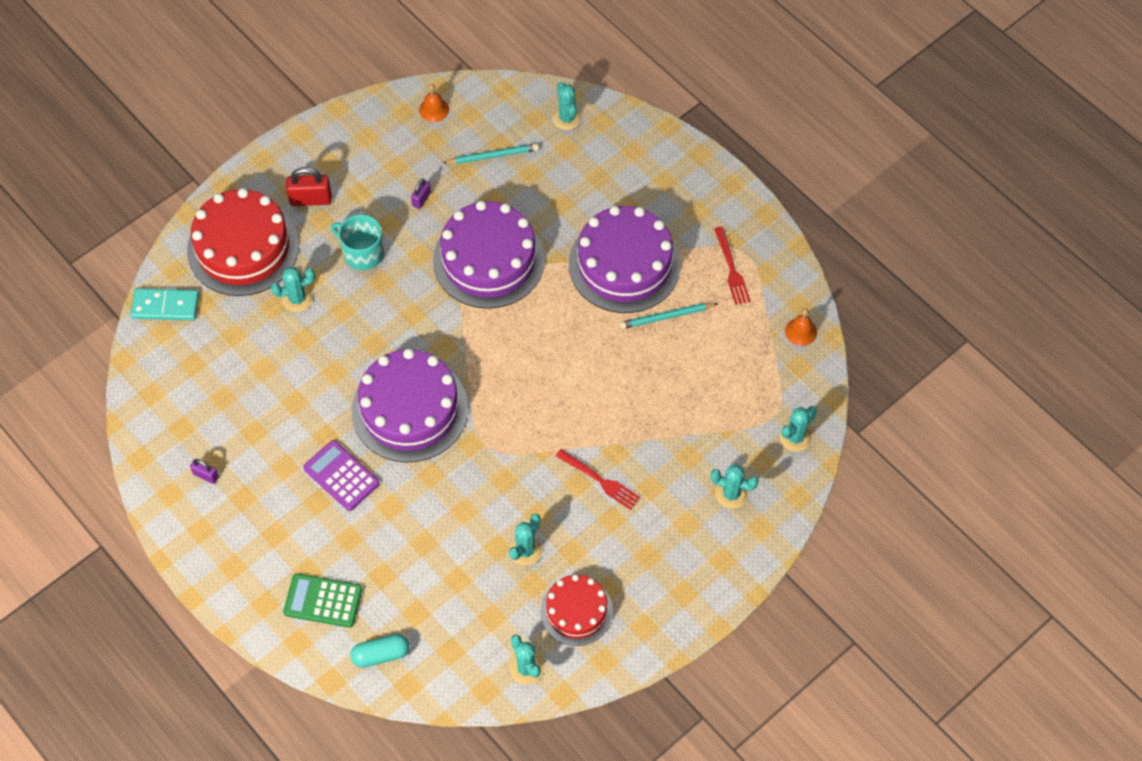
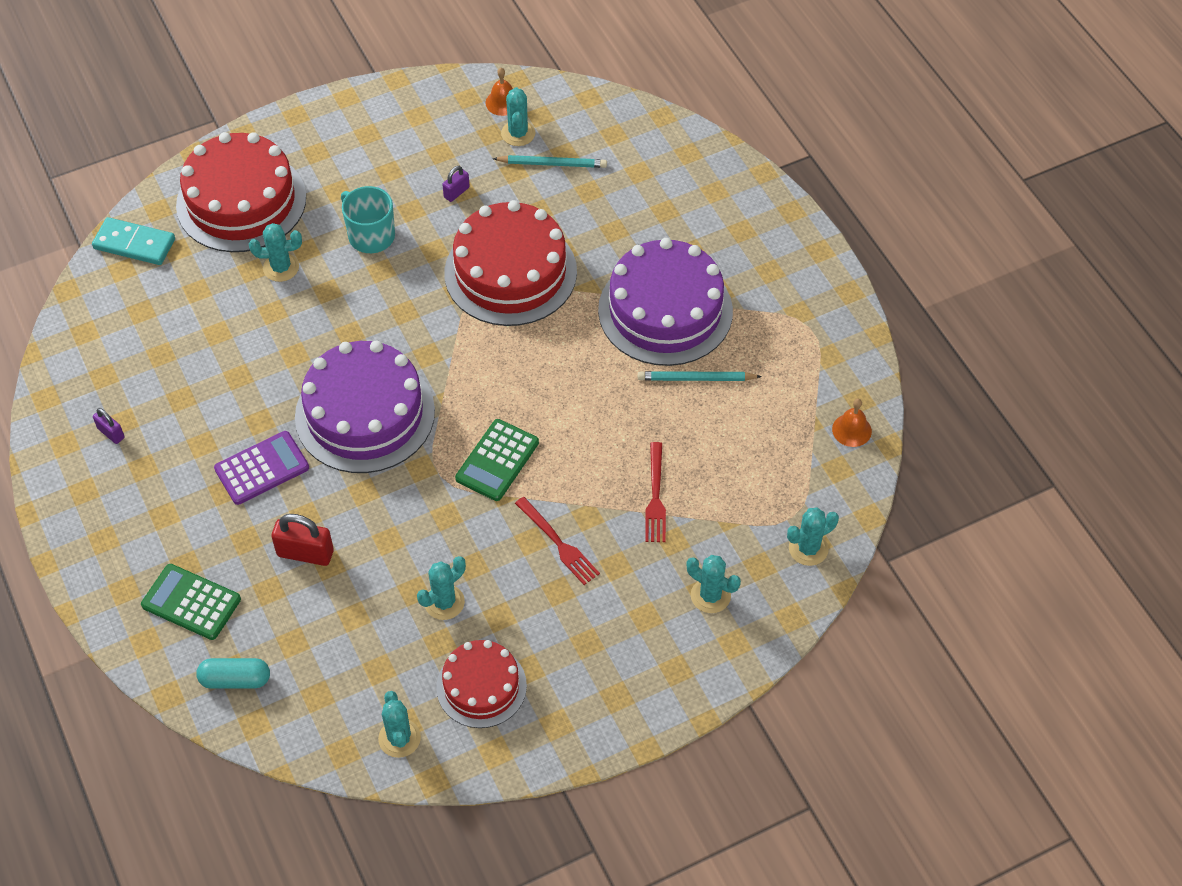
camera: 15 degrees right, 5 degrees down
red padlock [286,167,331,206] -> red padlock moved to [271,514,334,566]
purple calculator [303,440,380,511] -> purple calculator turned 90 degrees clockwise [214,431,309,505]
purple cake [433,201,545,309] -> red cake [444,200,577,326]
turquoise cactus [552,82,582,130] -> turquoise cactus moved to [501,87,535,146]
red fork [714,227,751,305] -> red fork moved to [645,442,666,542]
none -> green calculator [455,419,539,501]

